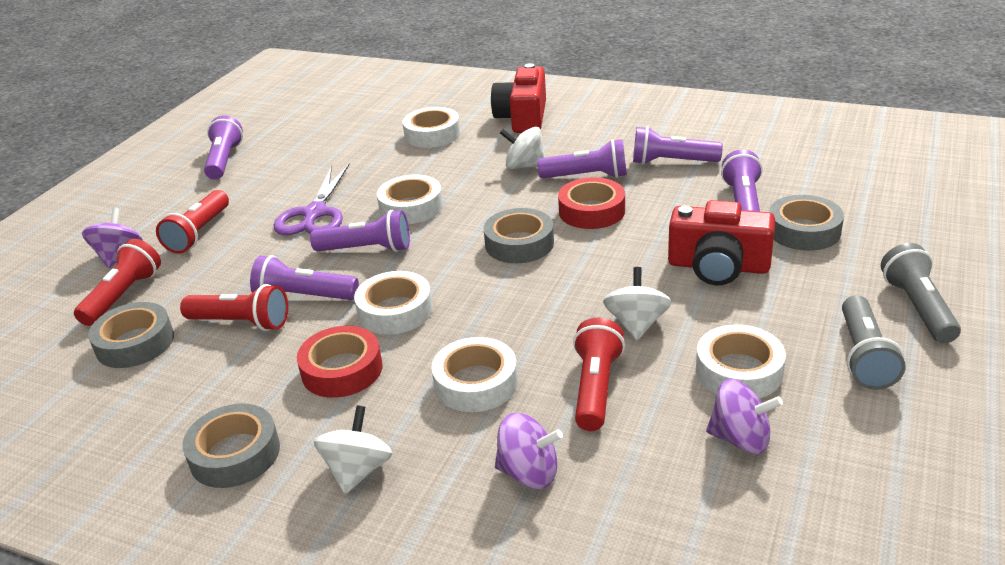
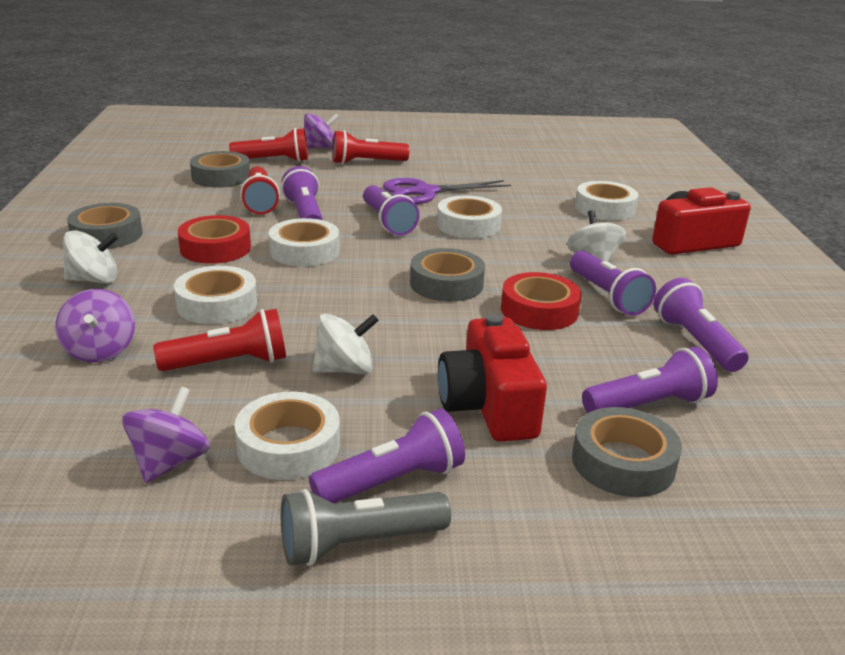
camera: 60 degrees right, 5 degrees down
purple flashlight [204,115,243,180] -> purple flashlight moved to [309,409,465,503]
purple spinning top [706,379,783,454] -> purple spinning top turned 150 degrees counterclockwise [122,386,210,483]
grey flashlight [881,243,961,343] -> none

